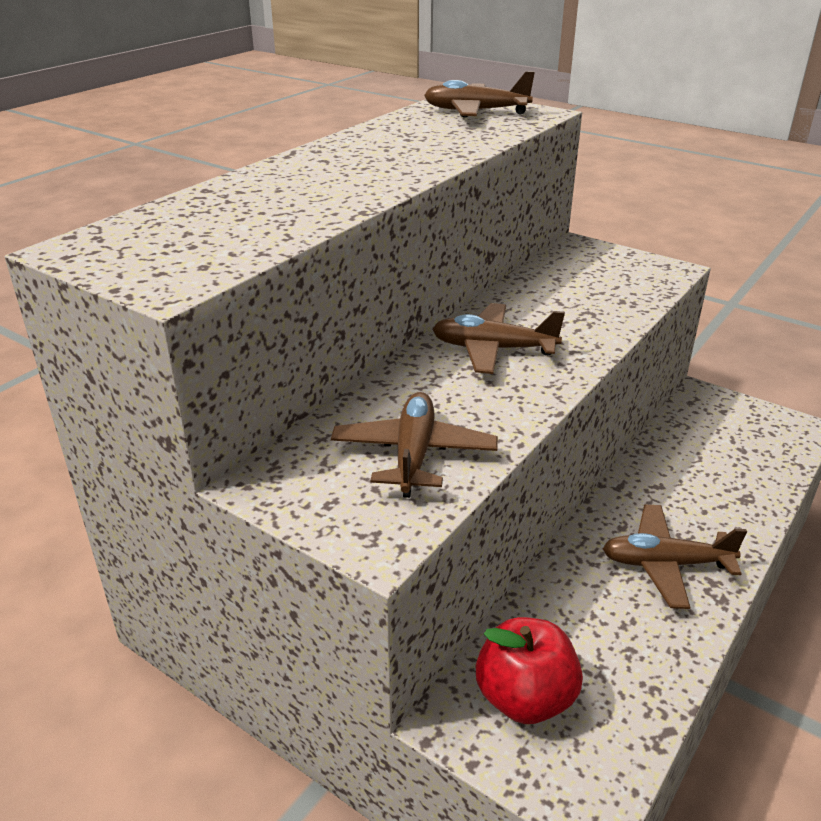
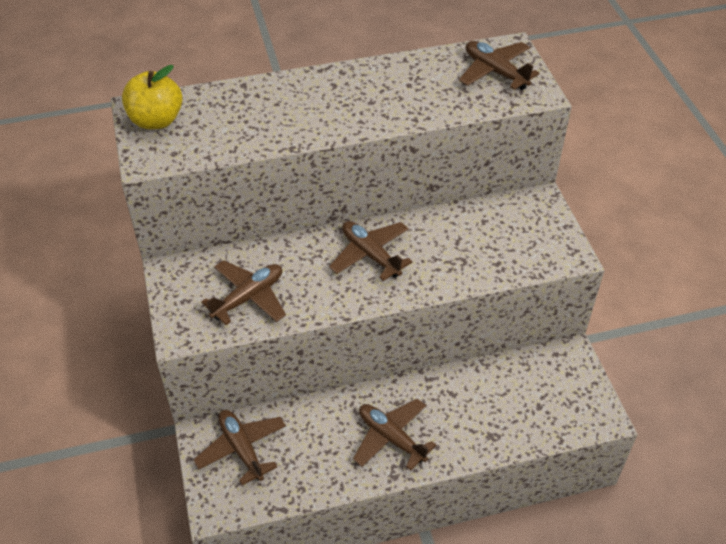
camera: 40 degrees right, 15 degrees up
red apple [476,617,583,724] -> brown plane [193,410,286,485]
none -> yellow apple [122,65,183,130]

